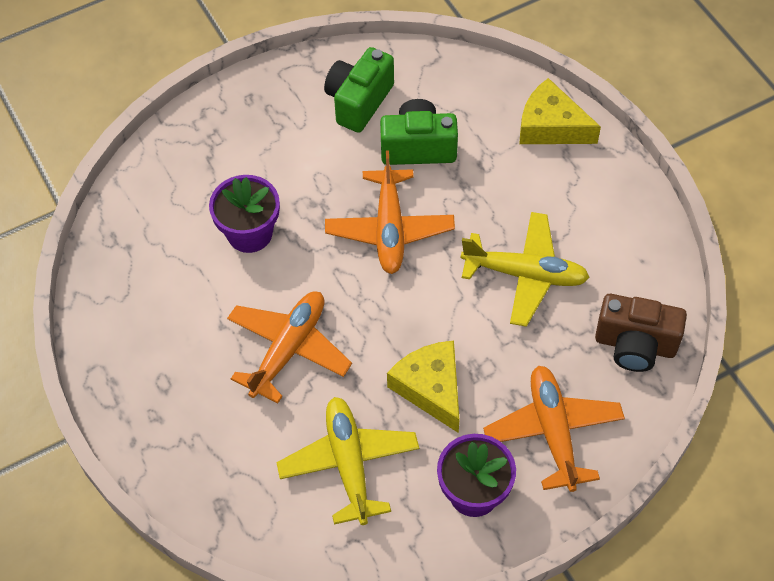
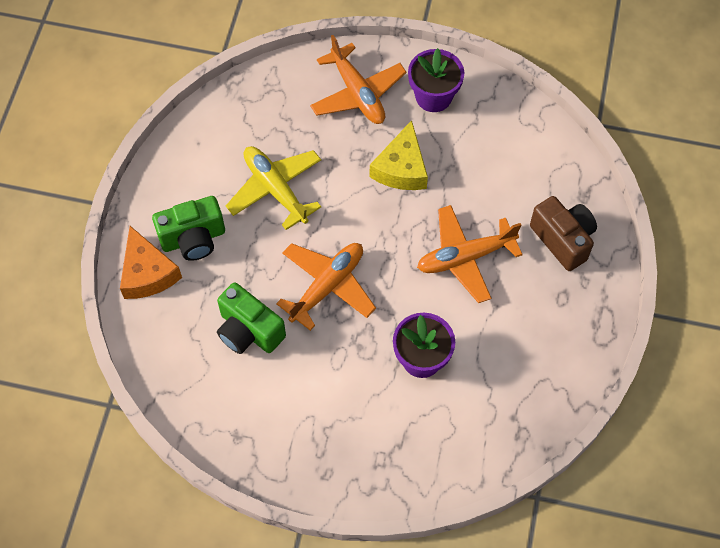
camera: 140 degrees left, 5 degrees up
yellow plane [276,397,419,525] -> none
green camera [324,47,394,133] -> green camera moved to [152,196,225,261]
orange plane [483,366,625,492] -> orange plane turned 60 degrees counterclockwise [310,35,407,124]
yellow cheese [520,78,601,144] -> orange cheese [120,226,182,299]
brown camera [595,294,687,372] -> brown camera moved to [530,196,597,271]

